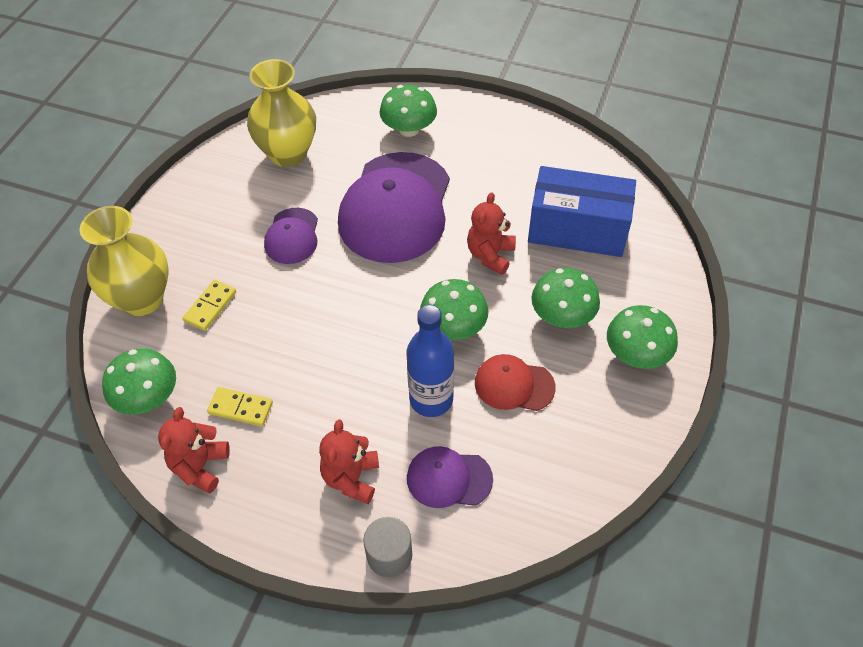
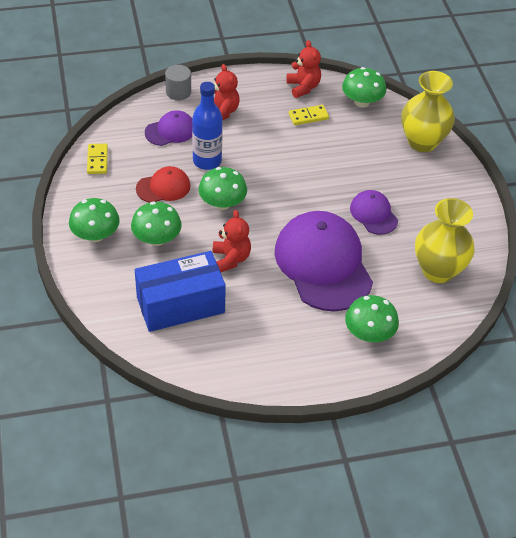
camera: 145 degrees right, 5 degrees down
yellow domino [183,280,236,331] -> yellow domino moved to [87,144,108,174]

